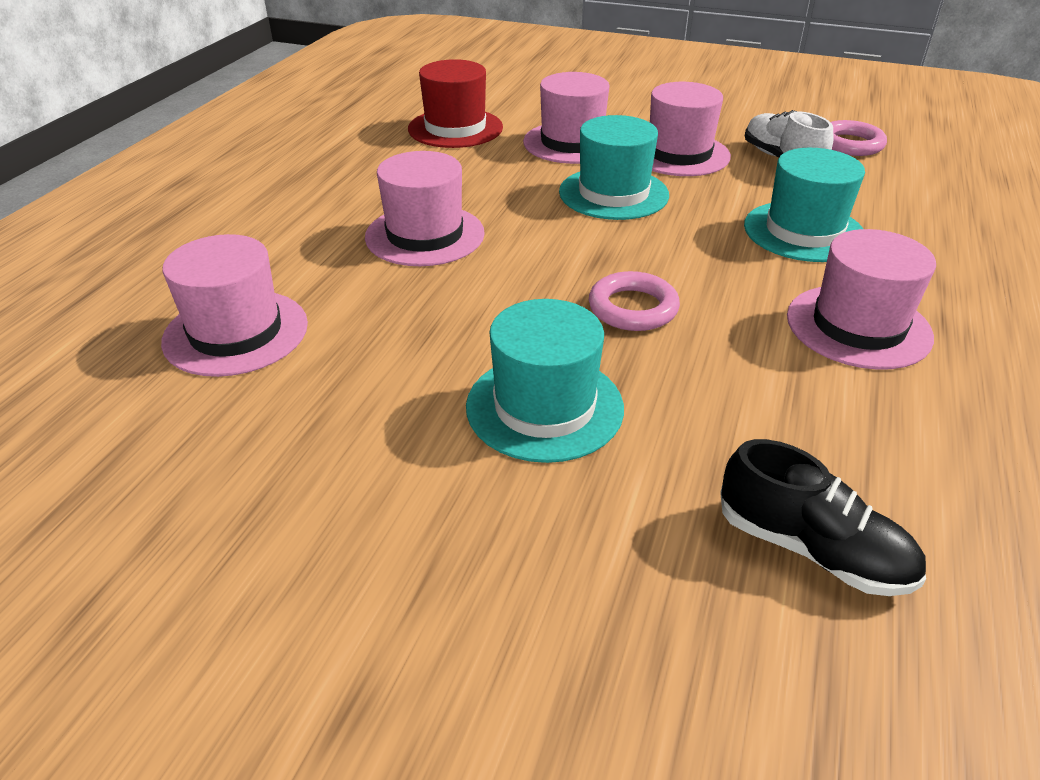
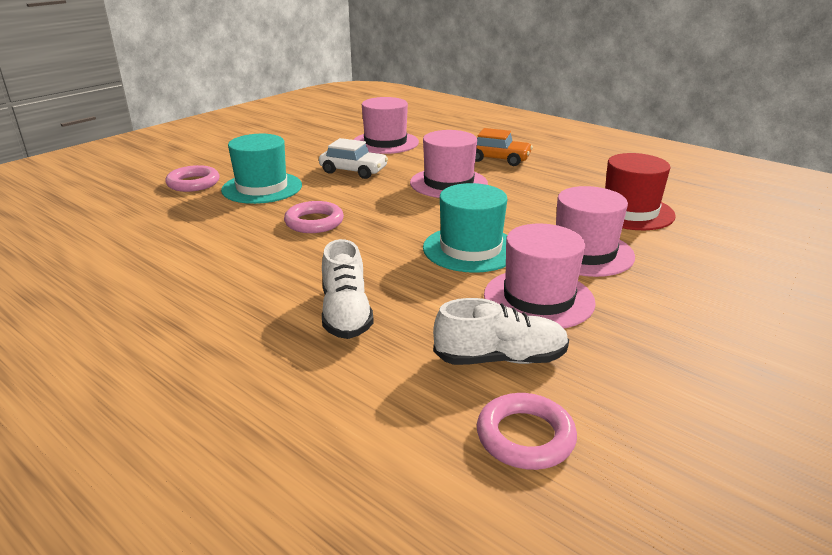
camera: 110 degrees right, 10 degrees down
black shoe [720,439,926,596] -> none
turquoise hat [744,148,865,262] -> white shoe [322,239,374,339]
pink hat [787,229,936,370] -> none
none -> pink ring [165,165,219,192]
none -> white car [319,138,388,179]
none -> orange car [475,128,533,166]

